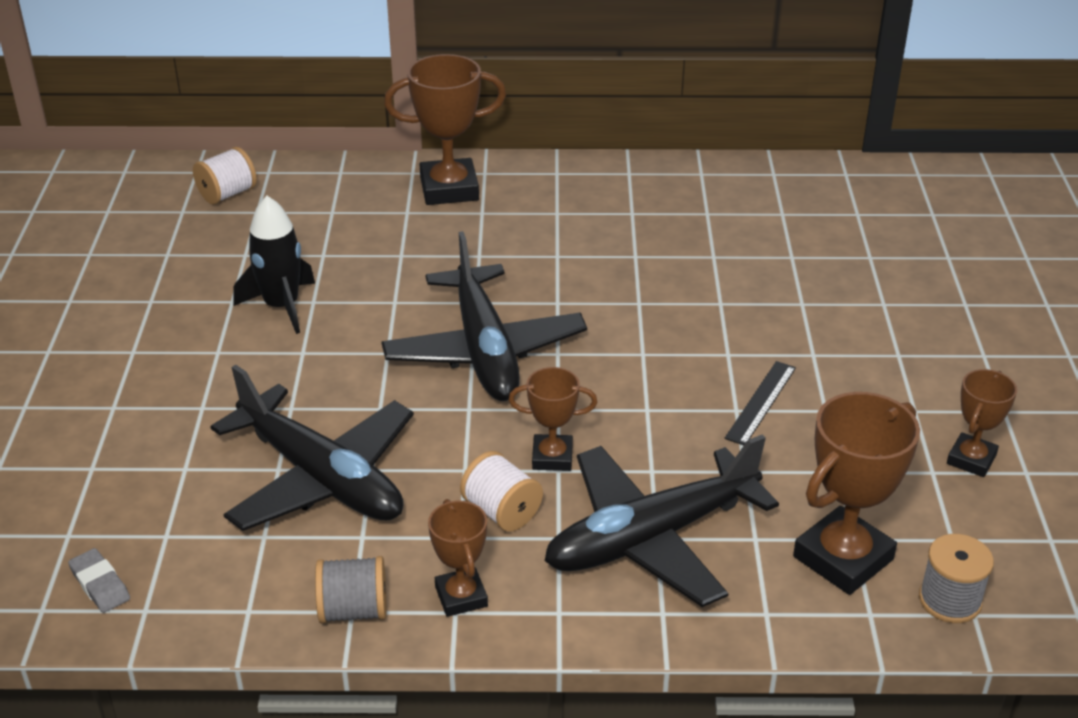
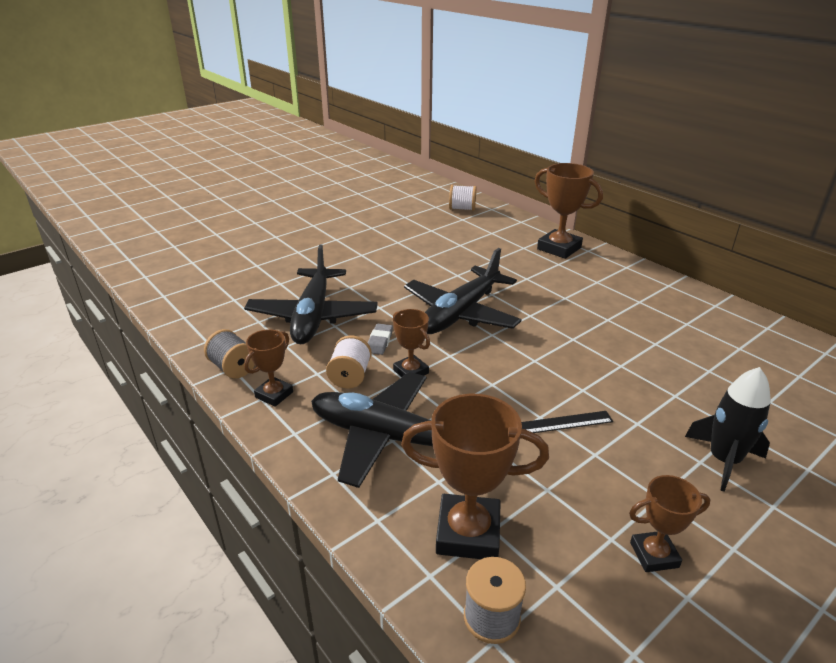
camera: 50 degrees right, 5 degrees down
grey eraser [68,548,130,613] -> grey eraser moved to [368,324,393,355]
black rocket [234,196,315,334] -> black rocket moved to [685,367,771,492]

